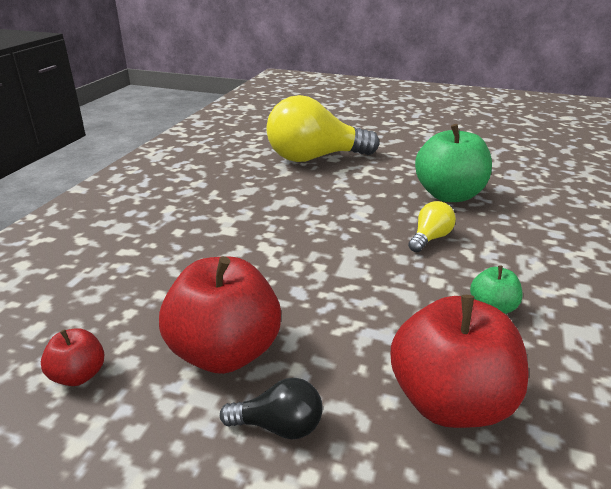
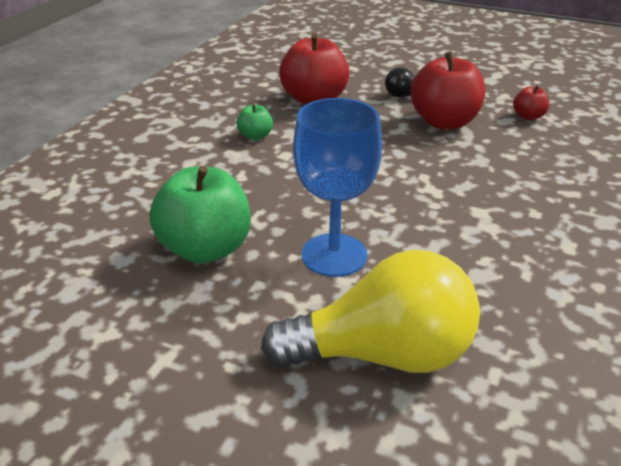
camera: 175 degrees left, 5 degrees up
yellow light bulb [408,201,456,252] -> none
none -> blue goblet [293,98,382,277]

